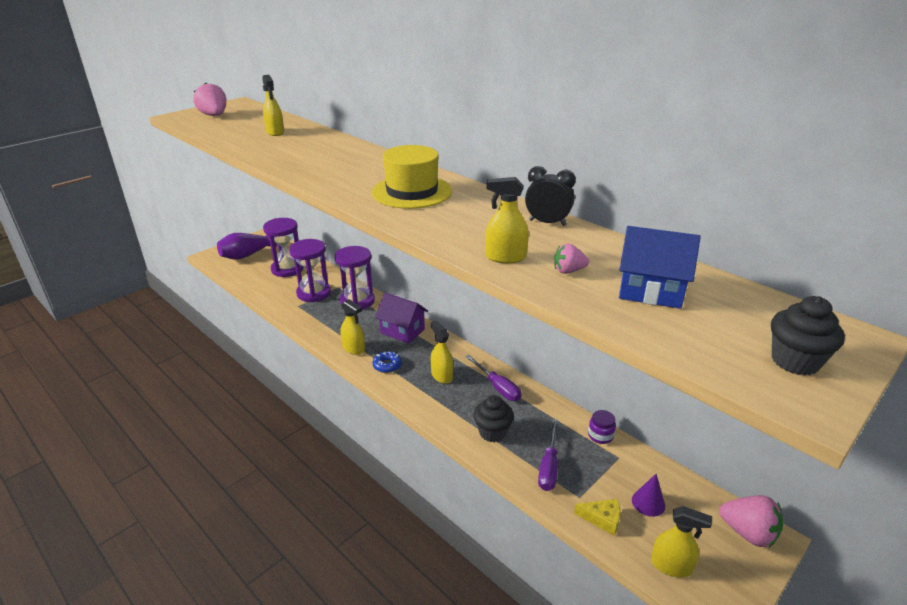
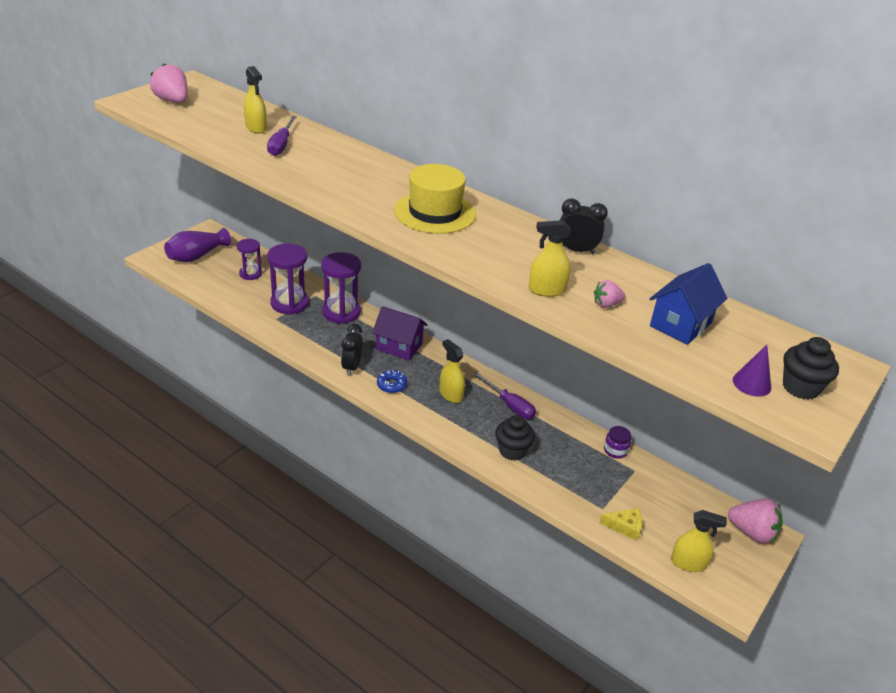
camera: 10 degrees left, 5 degrees up
purple hourglass [263,218,304,277] -> purple hourglass [237,239,262,280], size x0.61
yellow spray bottle [340,299,365,355] -> black clock [341,324,363,376]
purple screwdriver [538,419,558,491] -> purple screwdriver moved to [267,116,297,156]
blue house [619,226,701,309] -> blue house turned 60 degrees counterclockwise [650,263,728,345]
purple cone [632,474,665,517] -> purple cone moved to [733,345,771,397]

